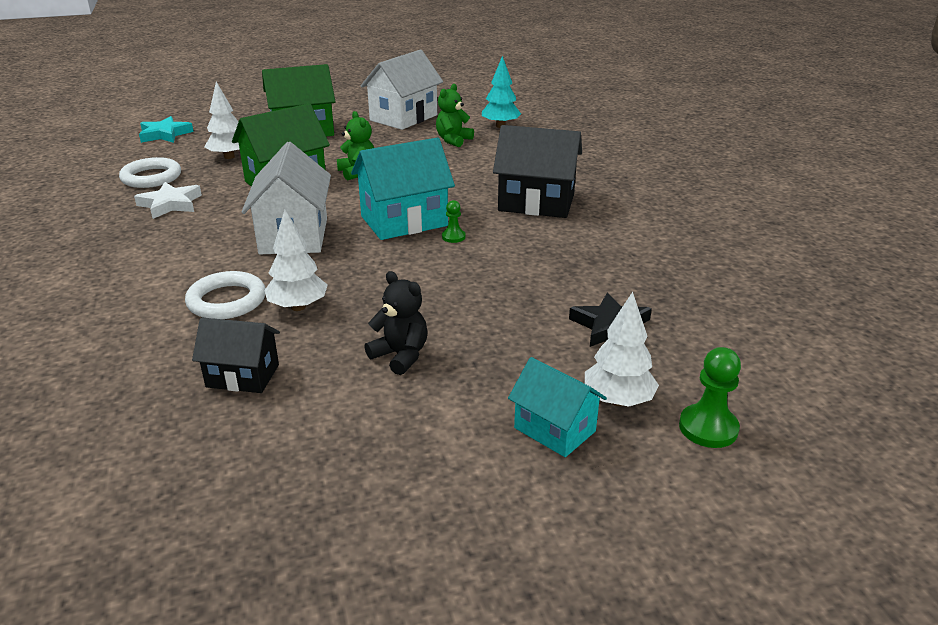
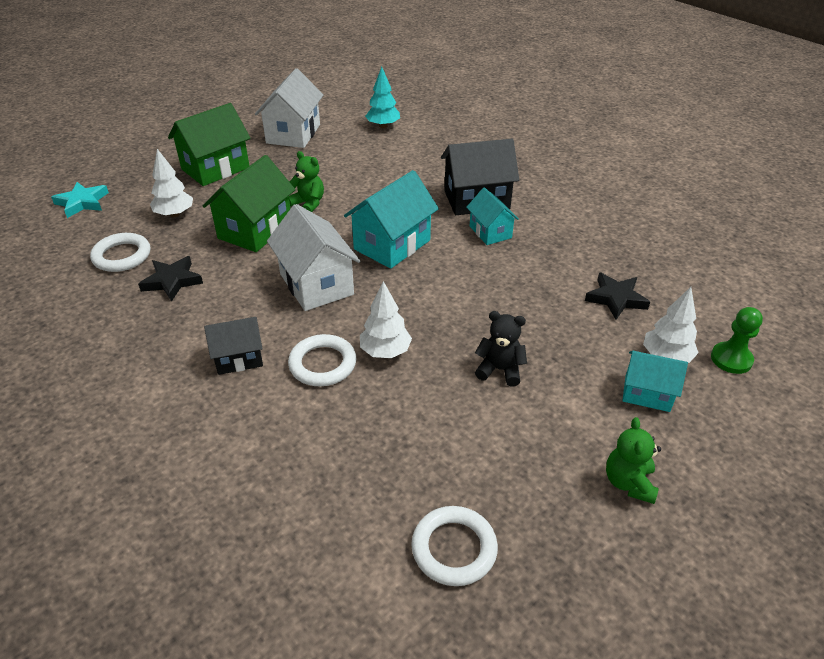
camera: 25 degrees left, 10 degrees up
white star [134,182,202,219] -> black star [138,256,203,301]
black house [192,318,280,393] -> black house moved to [204,317,263,375]
green teddy bear [436,84,474,147] -> green teddy bear moved to [606,417,661,504]
green pawn [442,200,466,243] -> none
none -> white ring [411,506,498,586]
none -> turquoise house [466,187,519,245]

